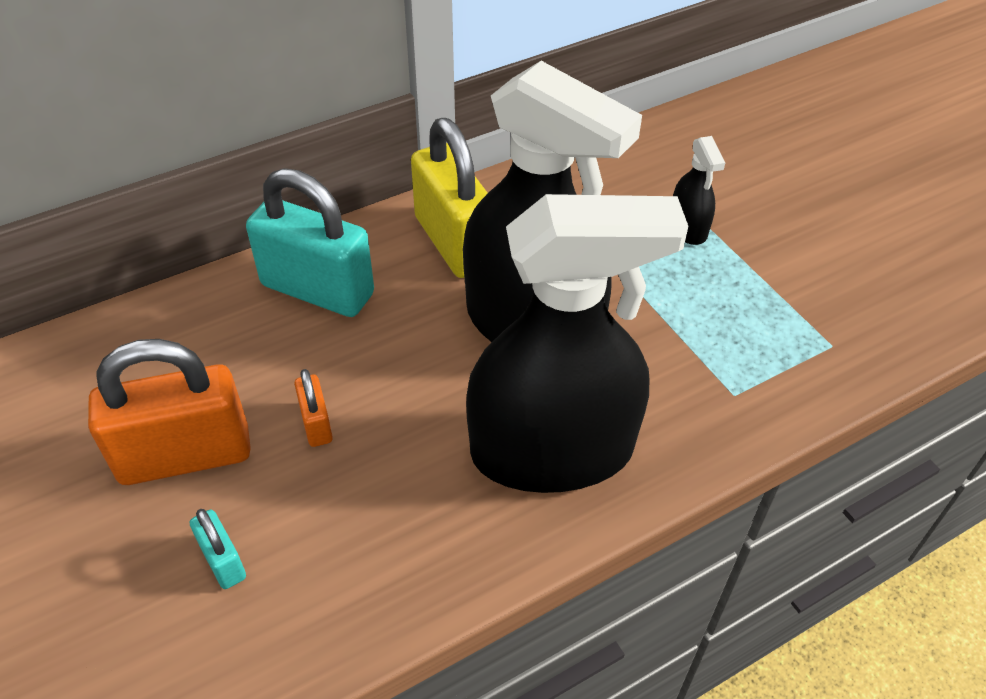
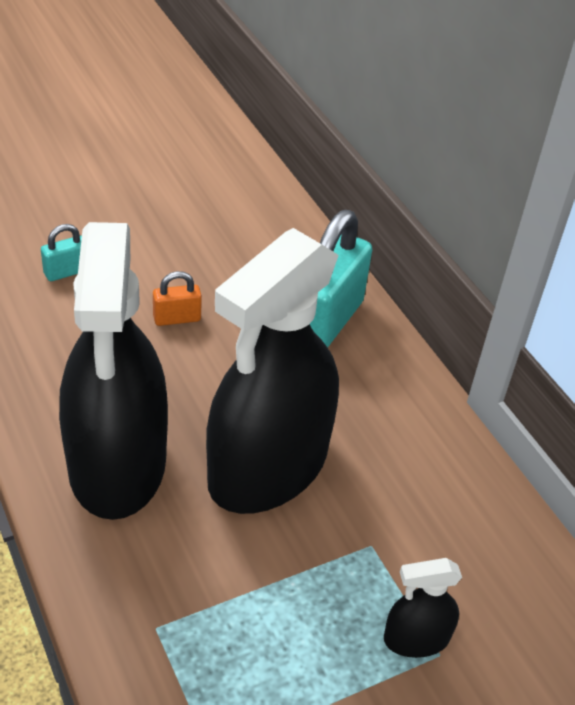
camera: 90 degrees right, 5 degrees down
orange padlock [88,339,251,485] -> none
yellow padlock [411,118,488,278] -> none

